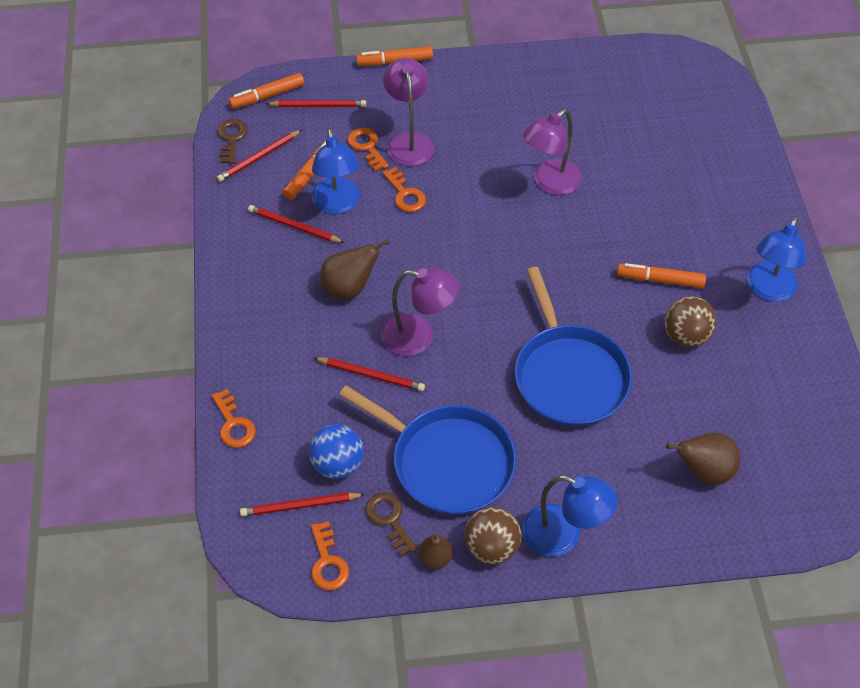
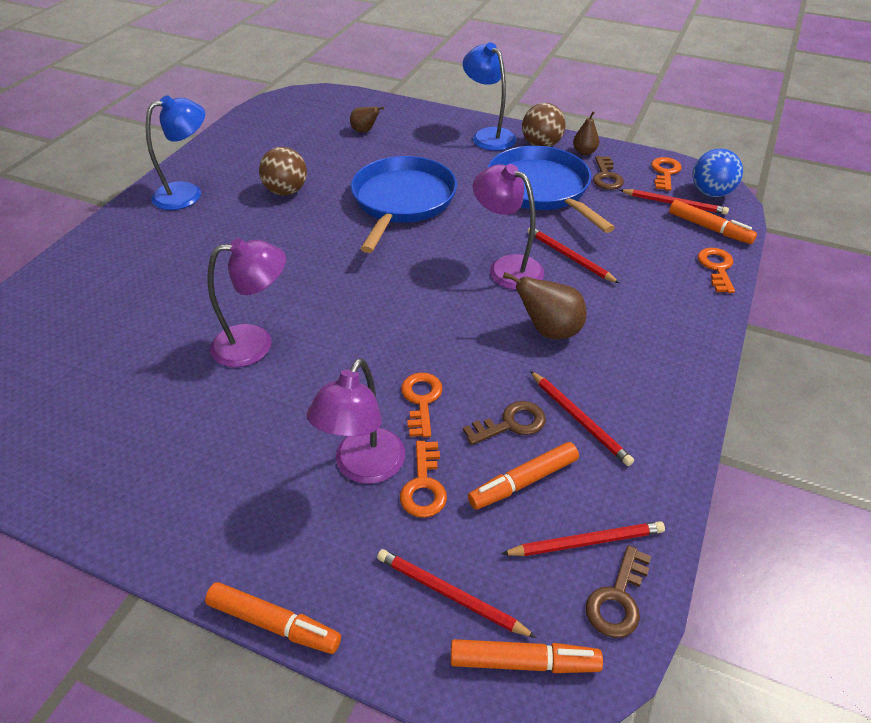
camera: 150 degrees left, 10 degrees down
blue ball [309,424,364,479] -> blue ball moved to [693,148,743,197]
blue lamp [312,128,360,214] -> brown key [463,401,546,445]
orange marker [617,263,706,288] -> orange marker moved to [669,200,757,244]
brown pear [666,433,741,485] -> brown pear [350,106,385,133], size x0.62

